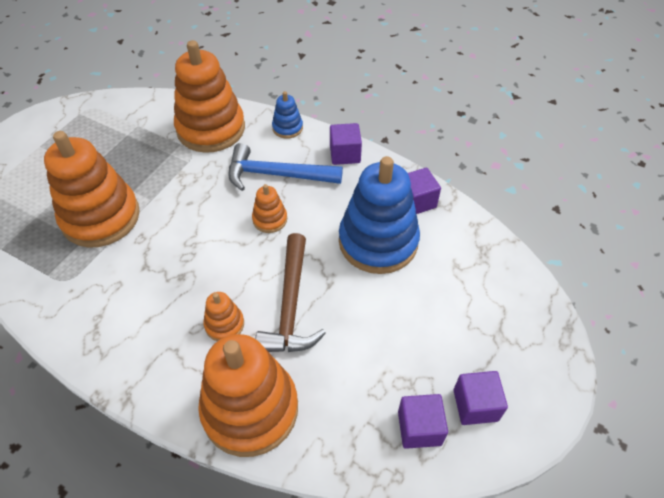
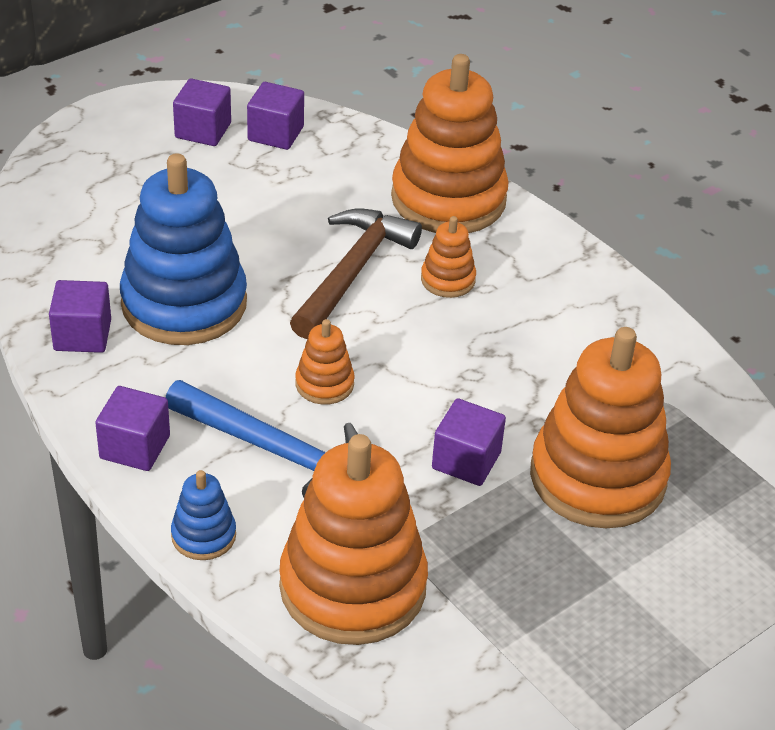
camera: 160 degrees left, 10 degrees down
none -> purple cube [432,398,506,486]

